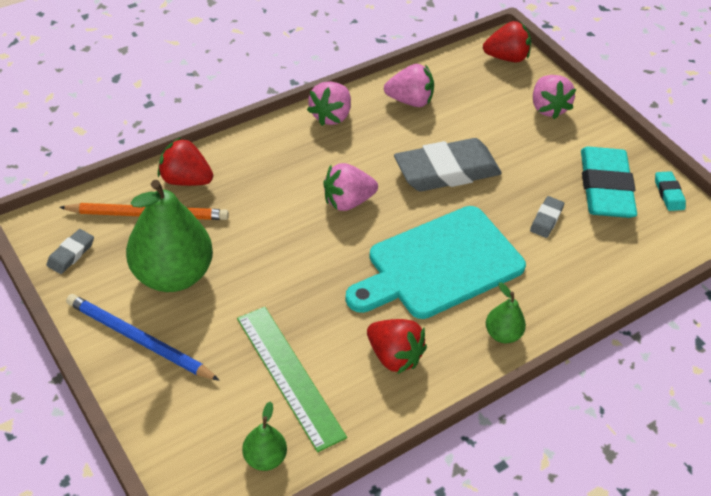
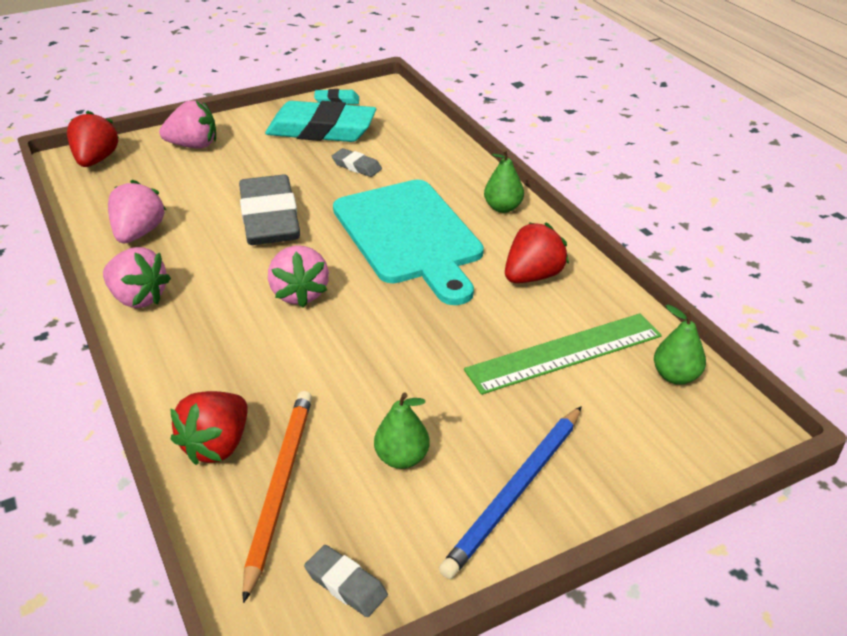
camera: 80 degrees left, 10 degrees down
green pear [126,180,213,292] -> green pear [374,392,430,469], size x0.46

